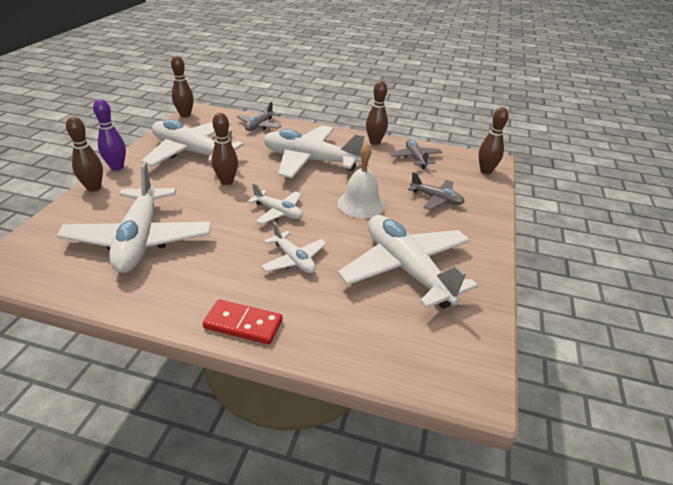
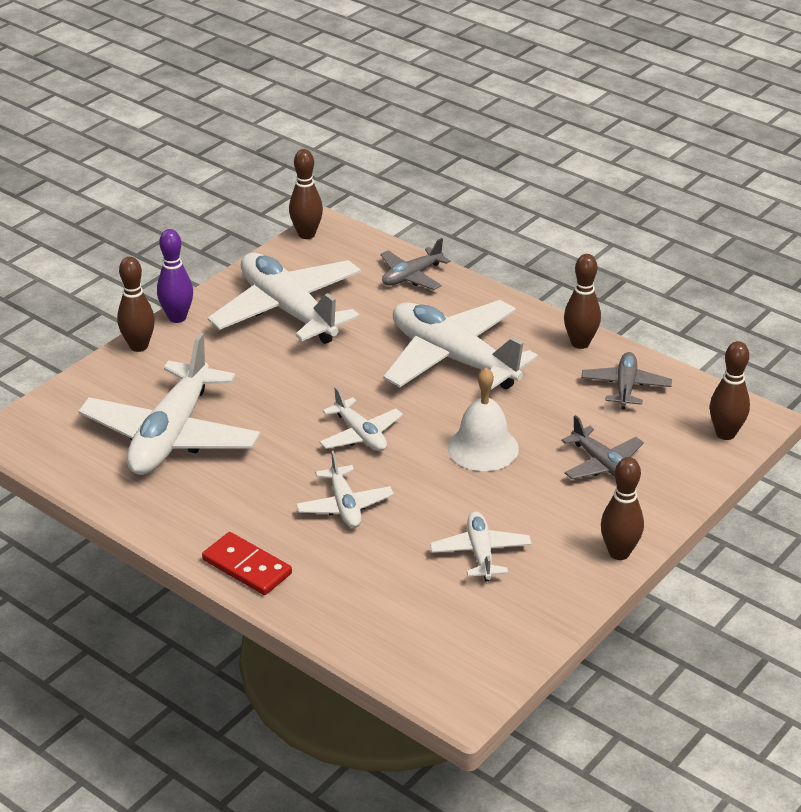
camera: 25 degrees right, 0 degrees up
brown bowling pin [212,113,238,185] -> brown bowling pin moved to [601,457,644,560]
white plane [338,215,478,309] -> white plane [430,512,532,581], size x0.50

